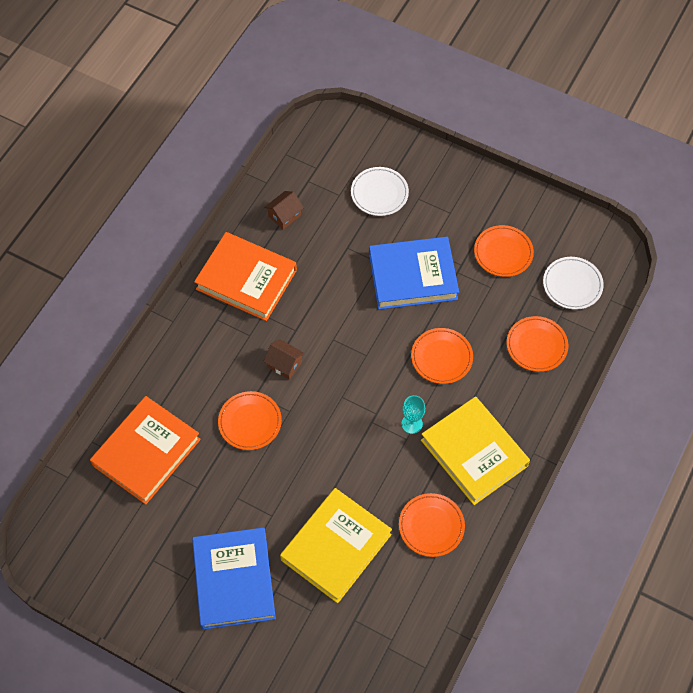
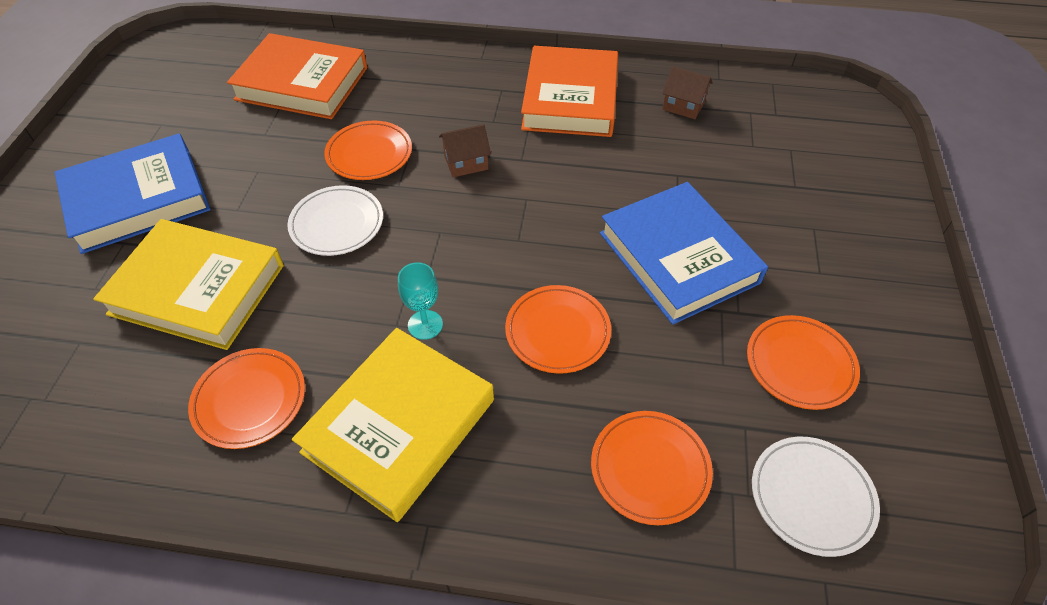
camera: 70 degrees right, 10 degrees down
brown house [263,339,305,379] -> brown house turned 60 degrees clockwise [439,124,491,177]
white plate [351,167,409,216] -> white plate moved to [287,185,383,256]

